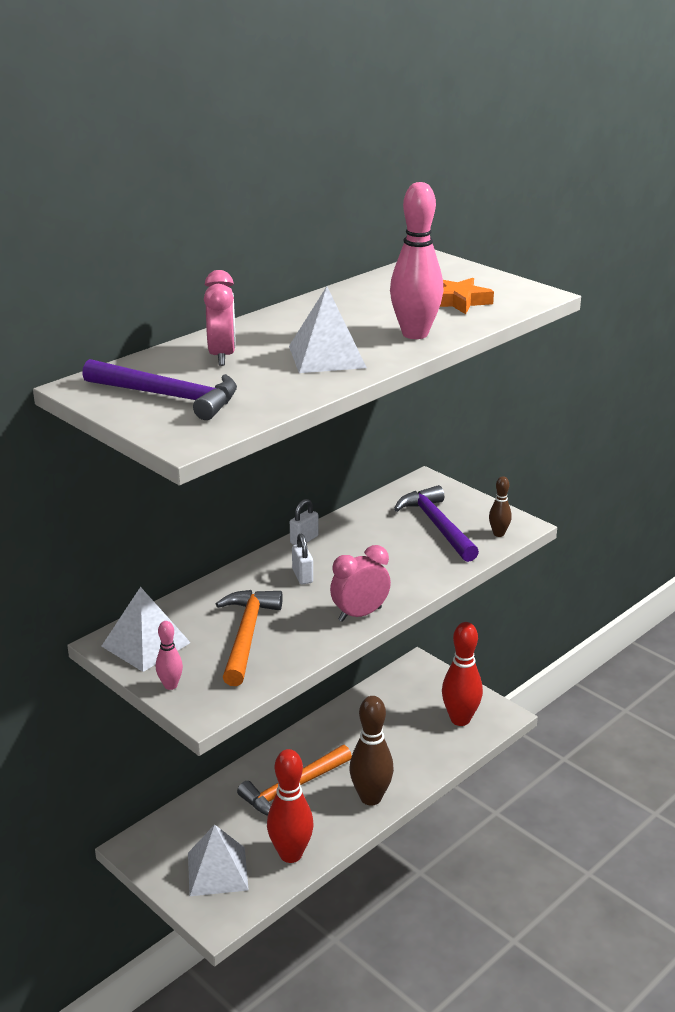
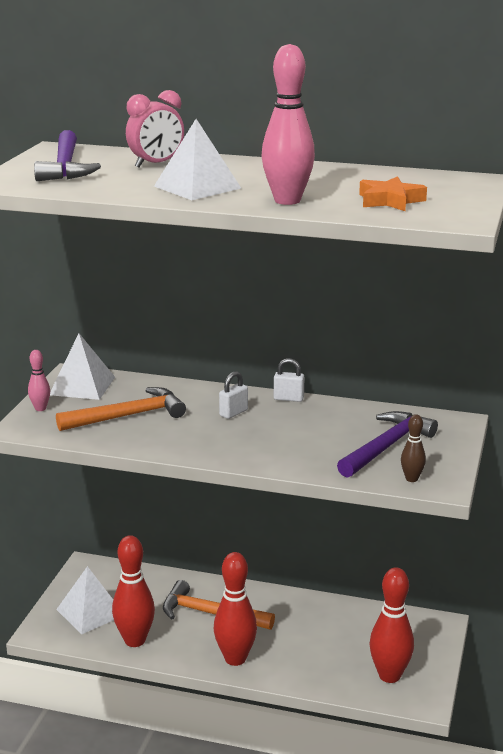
camera: 60 degrees right, 5 degrees down
pink clock [330,545,391,622] -> none
brown bowling pin [349,696,394,805] -> red bowling pin [214,552,257,666]

